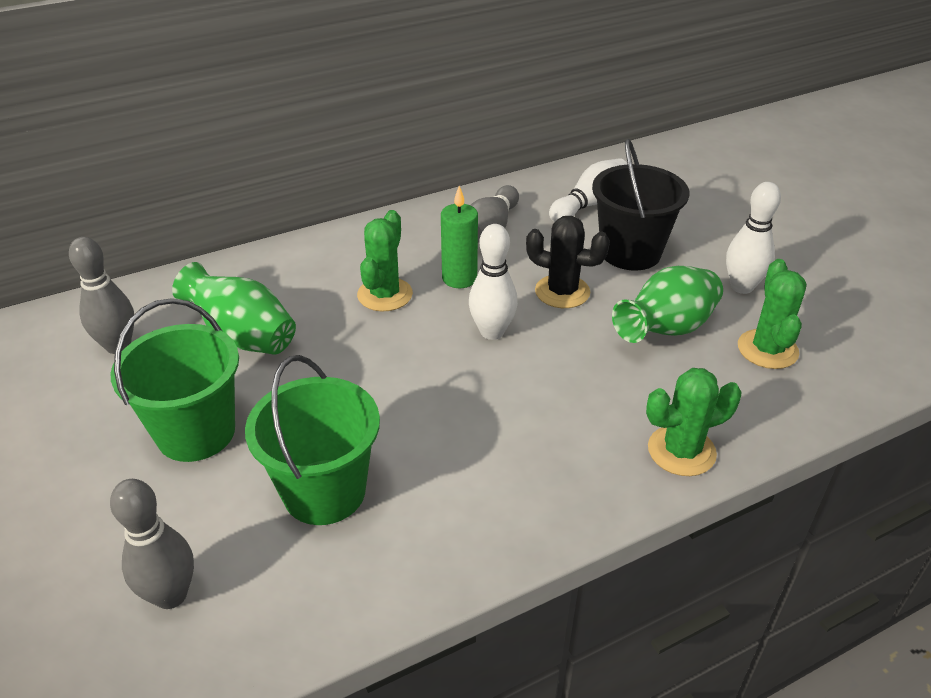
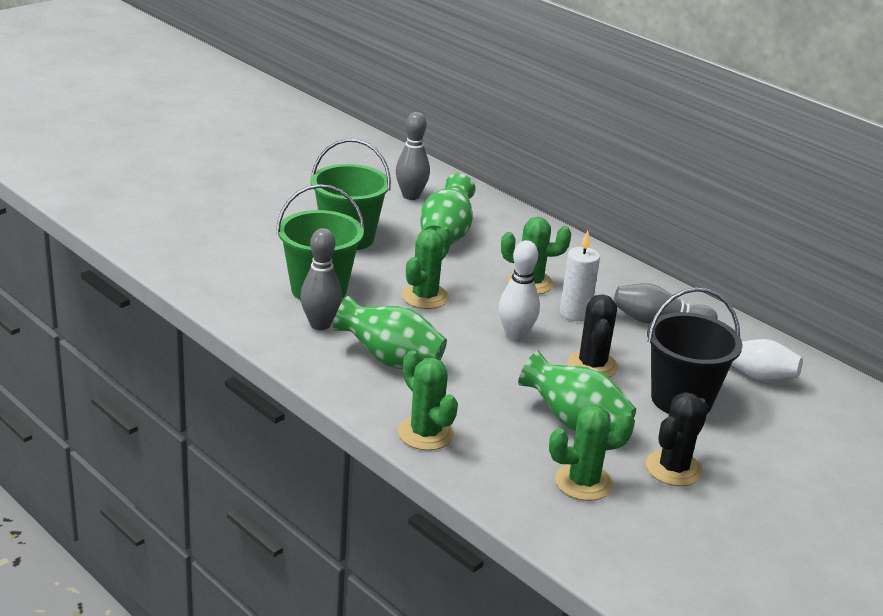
camera: 70 degrees right, 10 degrees down
grey bowling pin [110,479,194,609] -> grey bowling pin moved to [300,228,342,330]
green candle [441,186,478,288] -> white candle [560,231,600,321]
white bowling pin [726,182,781,294] -> black cactus [646,392,709,486]
none -> green vase [333,296,447,369]
none -> green cactus [401,226,451,309]

